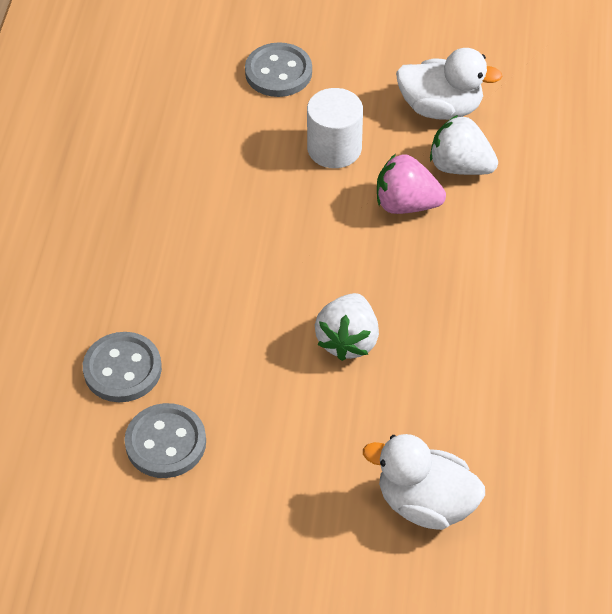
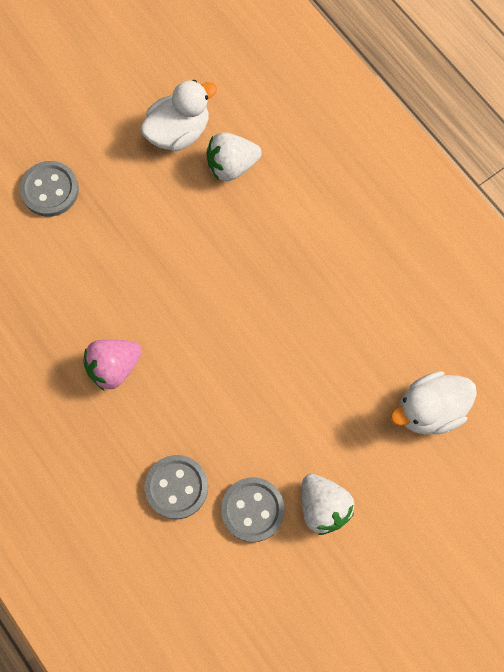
camera: 45 degrees left, 20 degrees up
white cylinder [307,88,363,168] -> none
white strawberry [315,293,379,361] -> white strawberry moved to [302,474,354,535]
pink strawberry [377,154,446,214] -> pink strawberry moved to [83,340,142,390]

